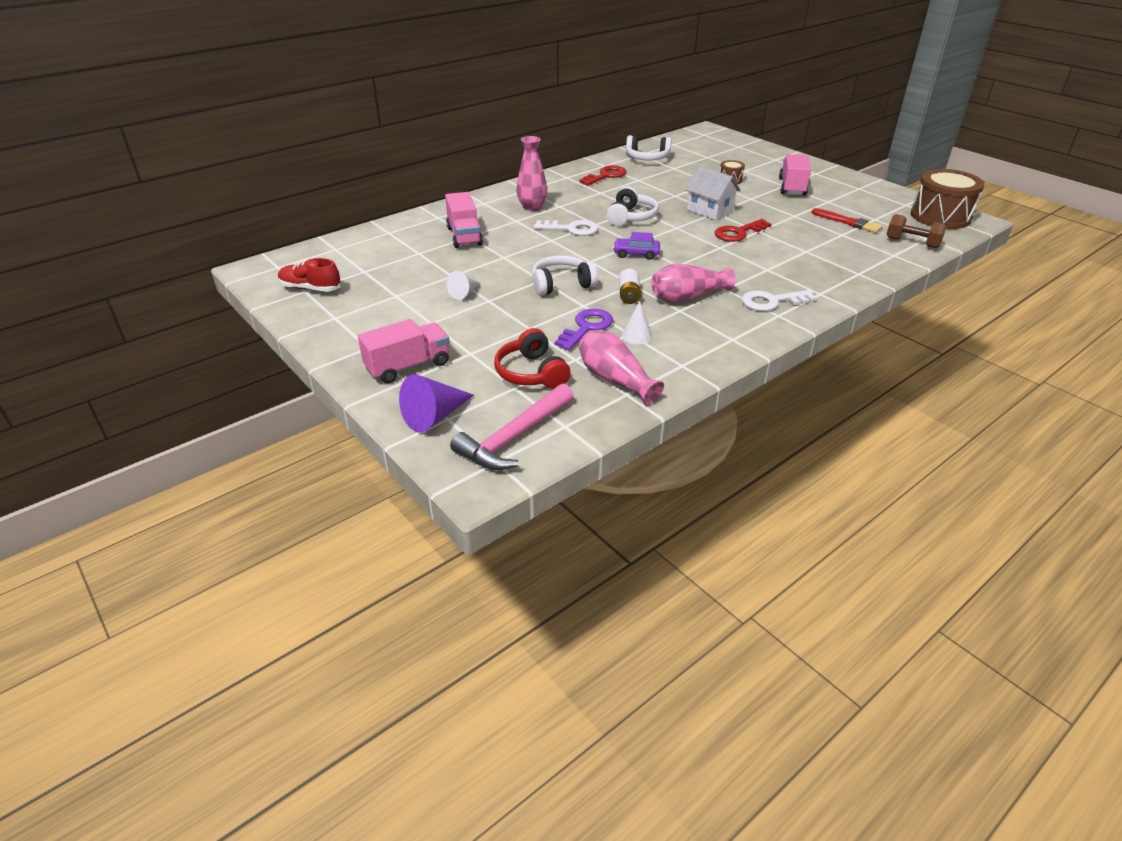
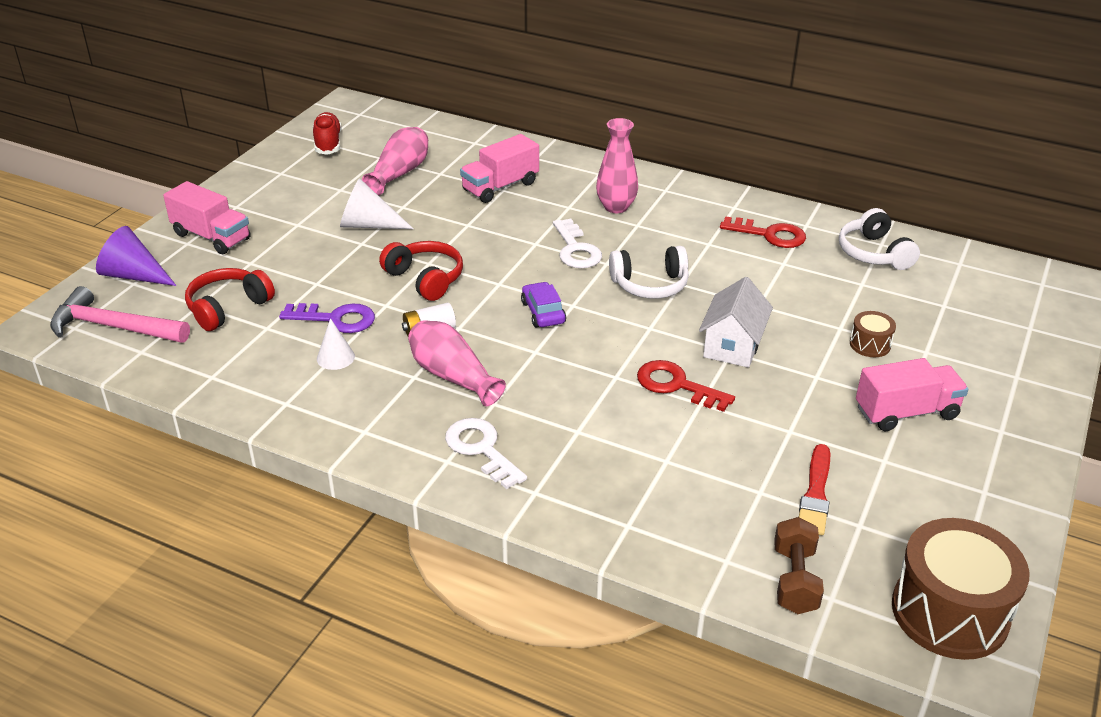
camera: 65 degrees right, 0 degrees up
white cone [446,271,480,300] -> white cone [340,178,413,229], size x1.60
white headphones [532,255,598,296] -> red headphones [379,241,463,301]
pink vase [579,331,664,405] -> pink vase moved to [362,127,428,195]

